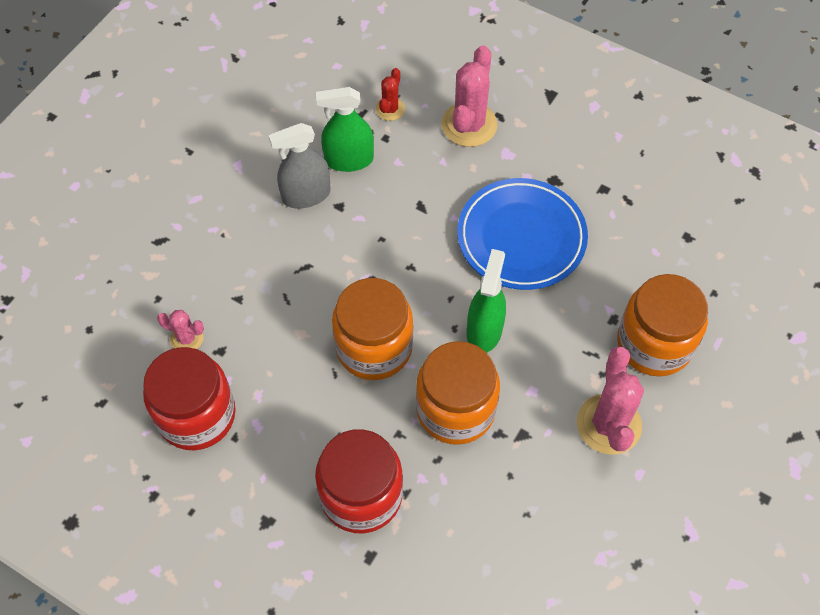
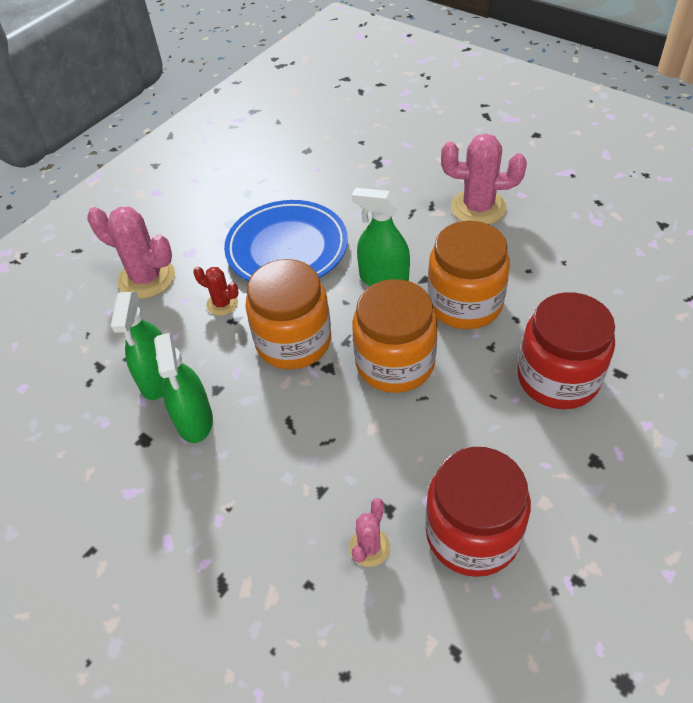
camera: 80 degrees left, 10 degrees down
grey spray bottle [268,123,331,209] -> green spray bottle [154,333,213,443]
red cactus [376,68,405,121] -> red cactus moved to [193,266,239,316]
orange jar [617,274,708,376] -> orange jar moved to [245,259,331,369]

